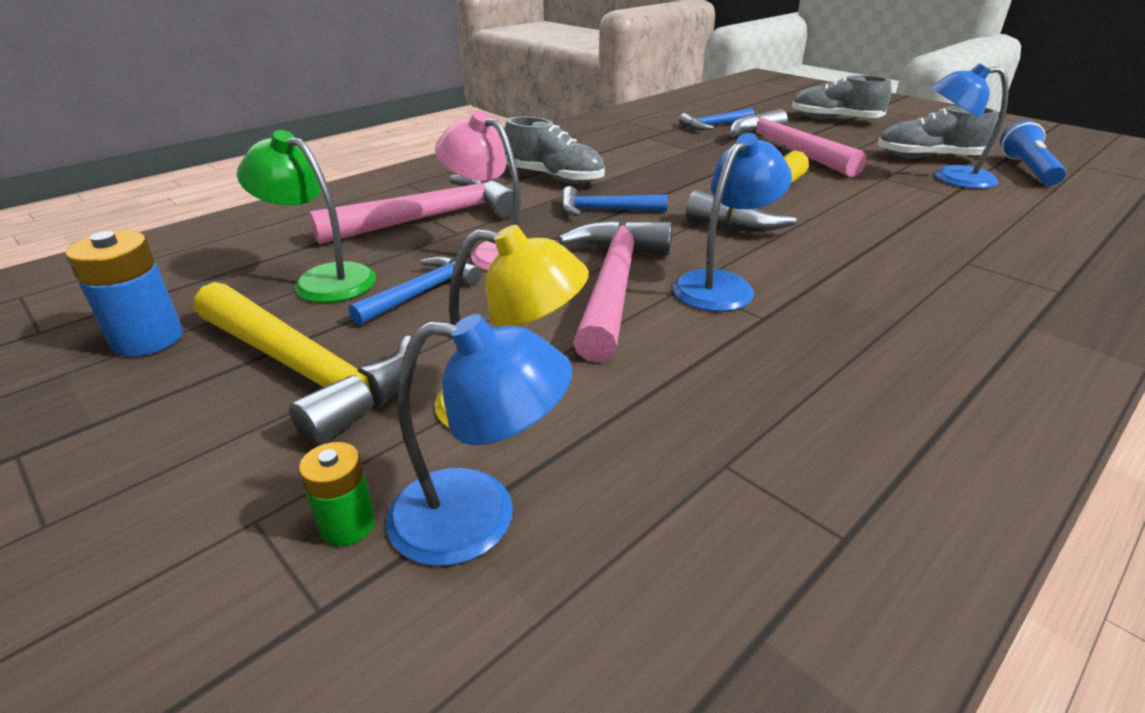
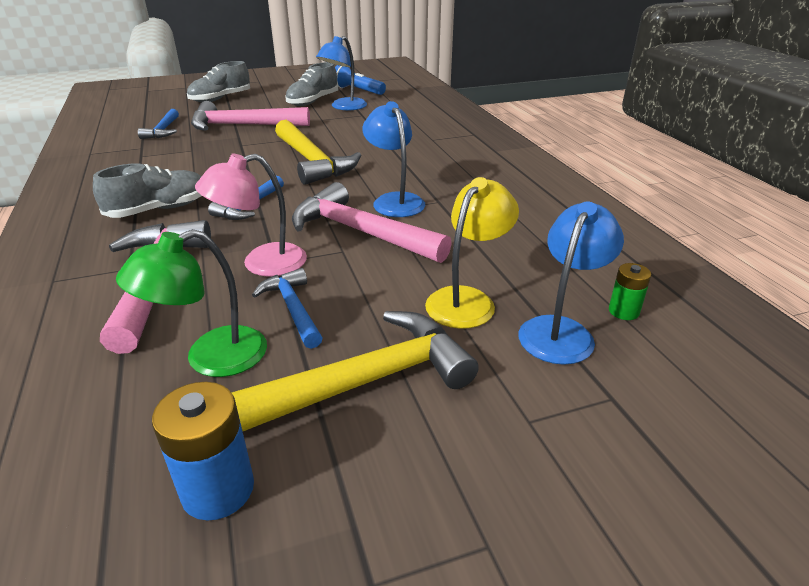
camera: 65 degrees left, 0 degrees up
green battery [299,442,375,546] -> green battery moved to [609,263,651,320]

